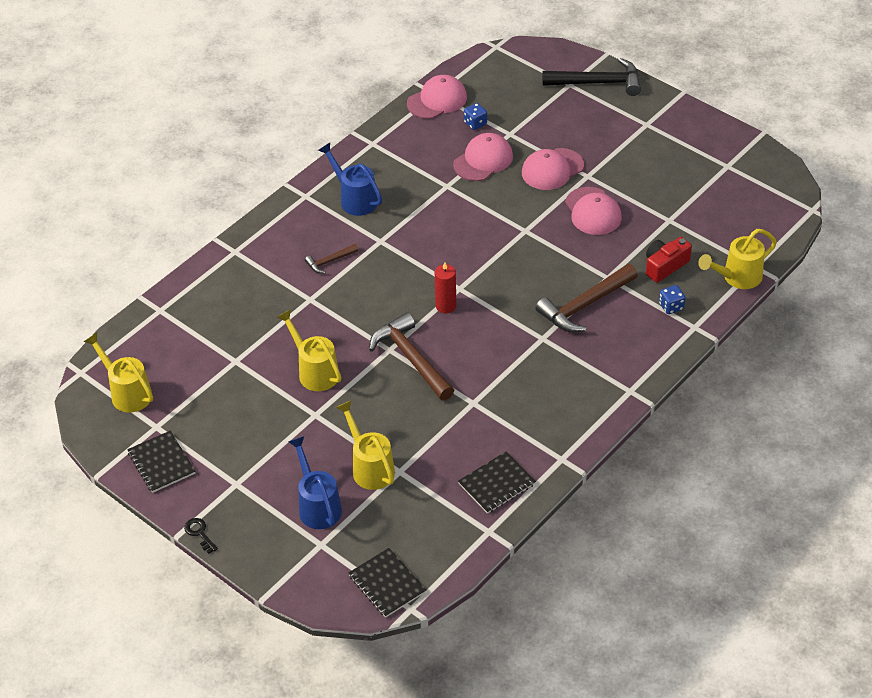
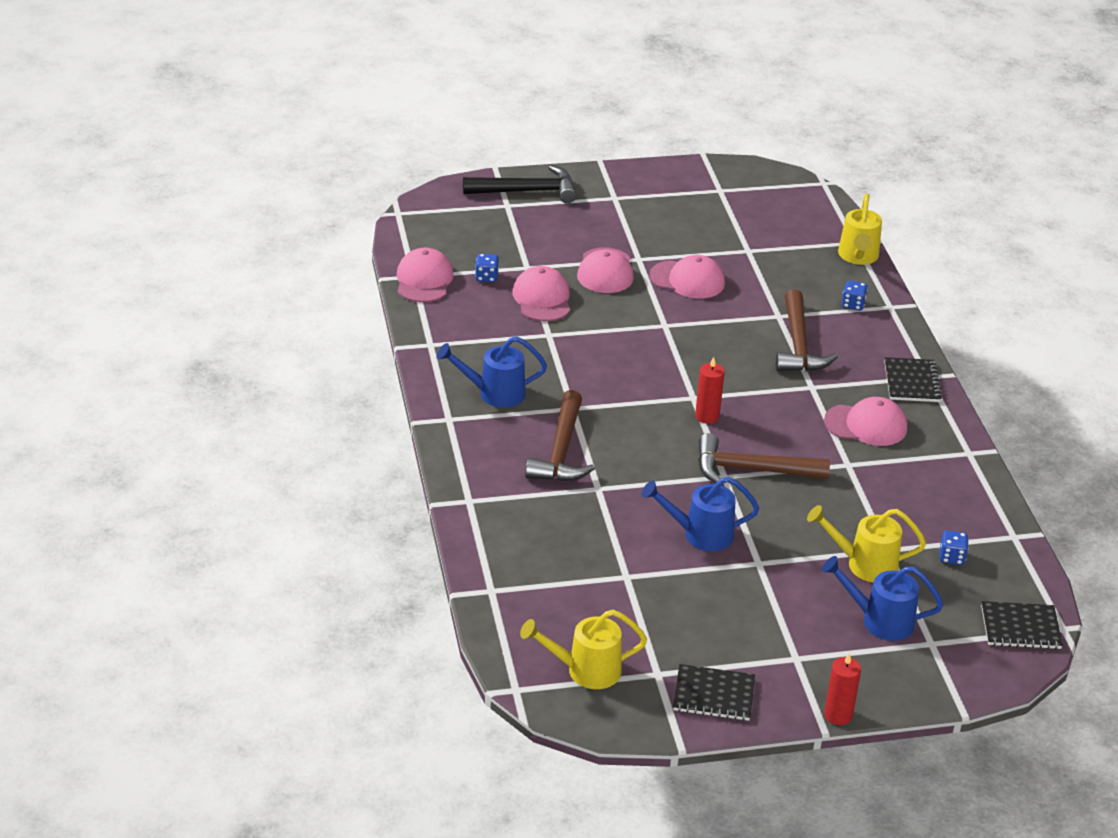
camera: 55 degrees left, 10 degrees down
black key [184,518,218,554] -> red candle [824,653,861,725]
yellow watering can [277,309,341,391] -> blue watering can [642,477,759,551]
brown hammer [305,244,358,274] -> brown hammer [525,390,595,482], size x2.00
black notebook [458,452,536,514] -> black notebook moved to [884,357,942,402]
black hammer [542,58,641,96] -> black hammer turned 45 degrees clockwise [463,165,577,203]
red camera [646,237,692,283] -> none
none -> pink cap [824,397,907,446]
none -> blue dice [939,530,969,565]

